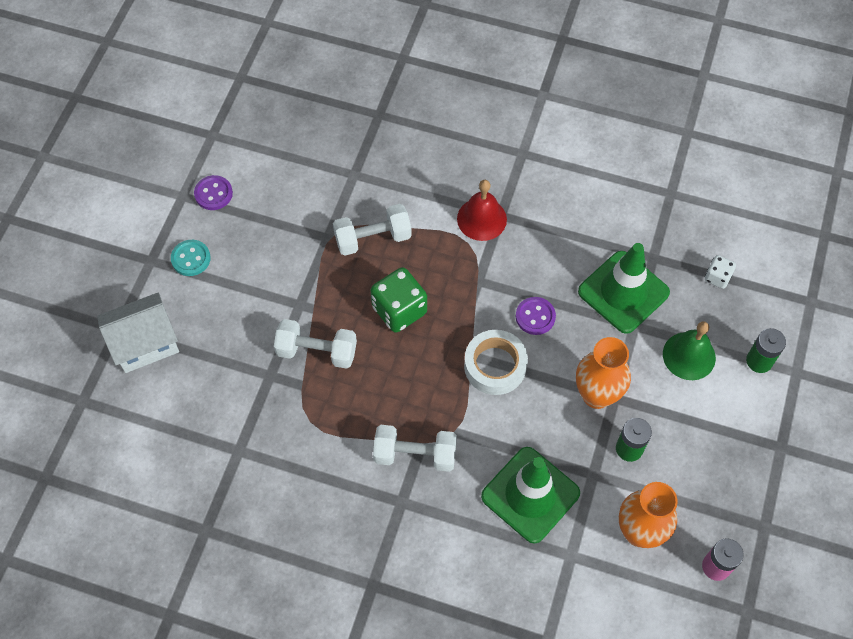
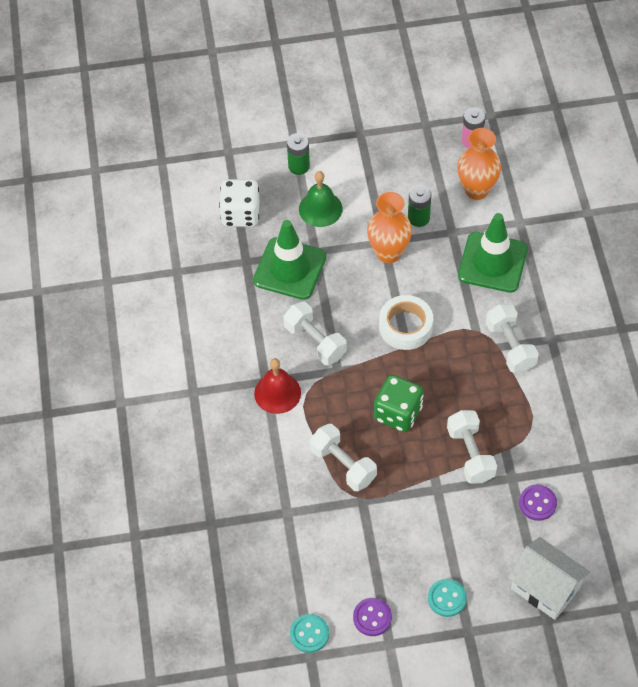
camera: 115 degrees left, 5 degrees down
purple button [516,297,556,335] -> purple button moved to [519,485,557,521]
white dice [705,255,736,289] -> white dice [219,179,260,227], size x1.87
none -> white dumbbell [283,302,347,365]
none -> turquoise button [290,614,329,653]

